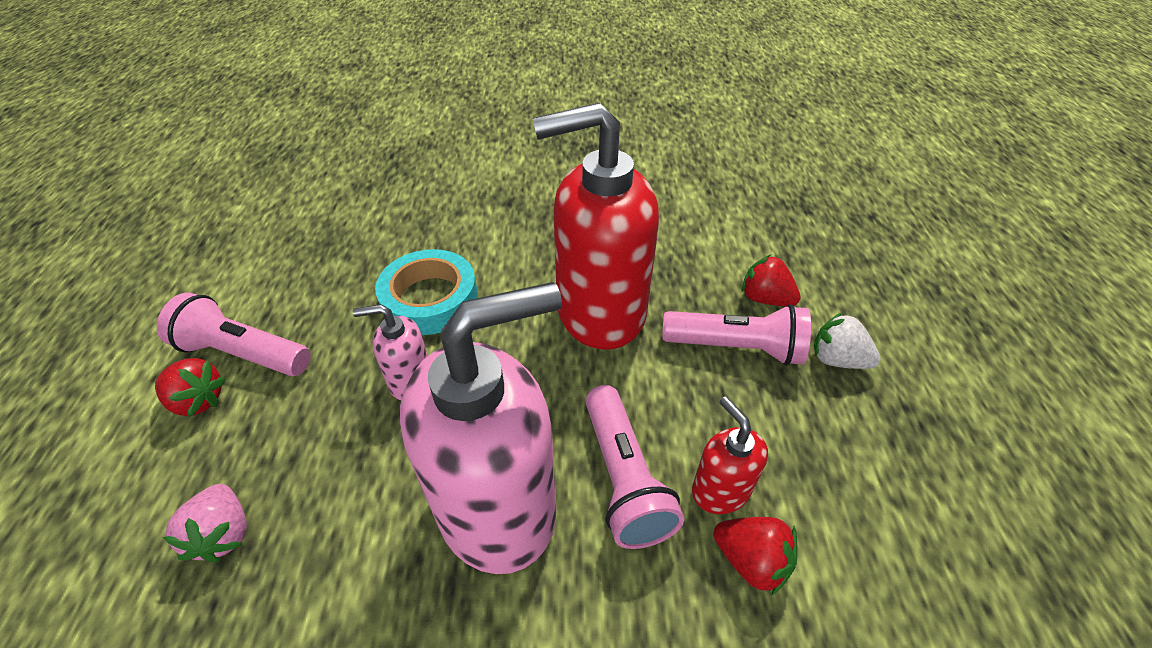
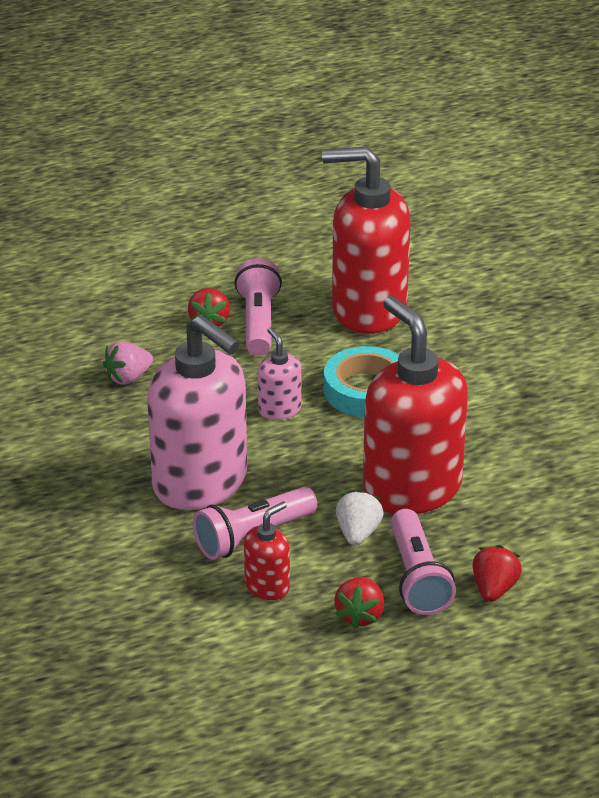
camera: 70 degrees right, 10 degrees down
red strawberry [713,517,797,596] -> red strawberry moved to [334,577,384,629]
white strawberry [814,313,881,369] -> white strawberry moved to [336,490,384,545]
none -> red soap dispenser [322,146,410,334]

